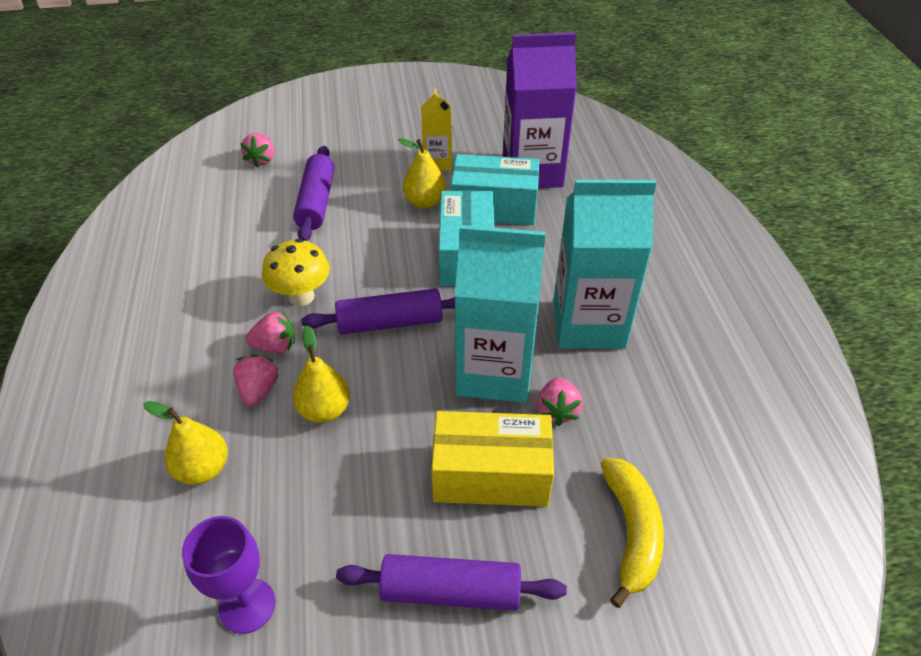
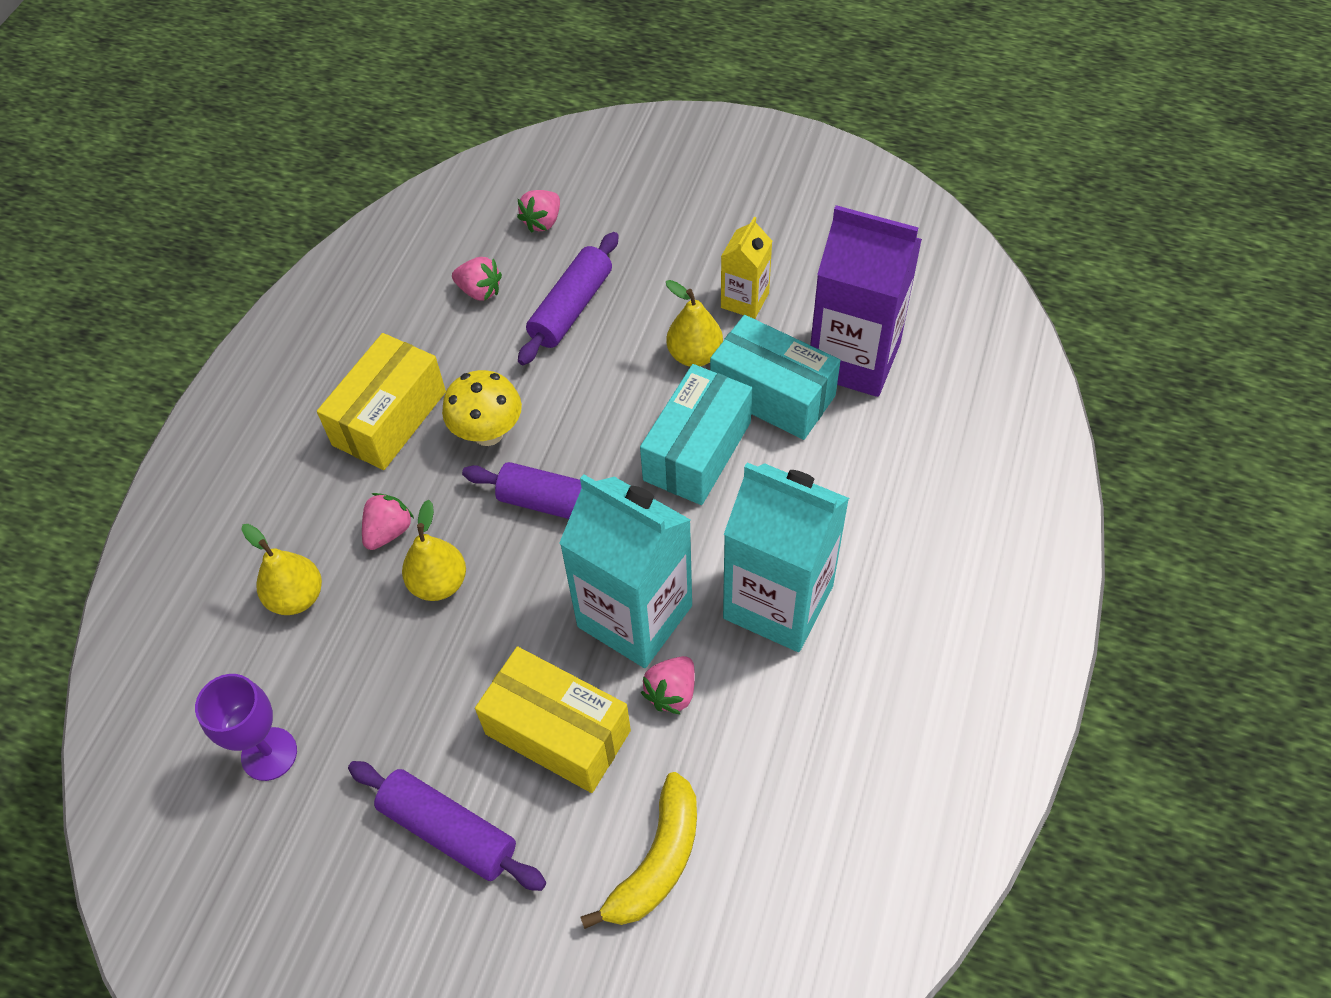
camera: 30 degrees right, 10 degrees up
pink strawberry [245,311,295,354] -> pink strawberry moved to [452,257,502,301]
none -> yellow box [317,333,446,470]

